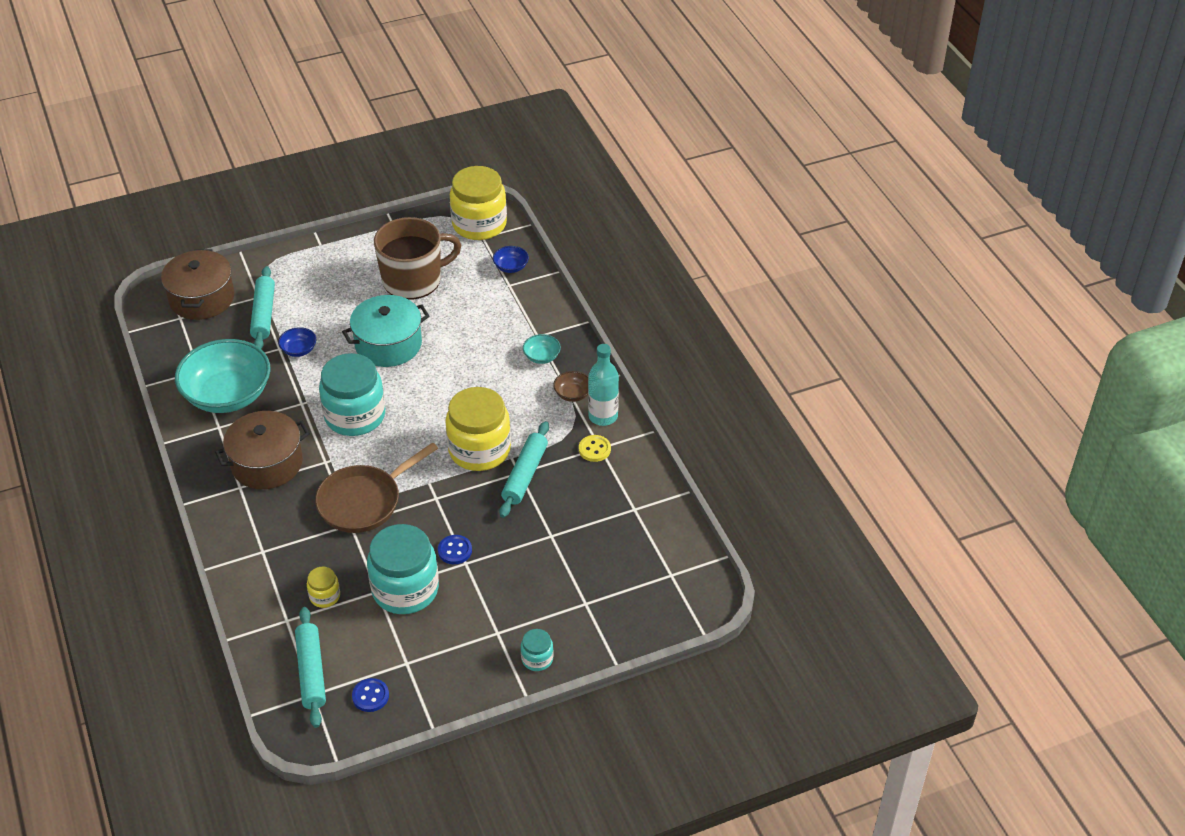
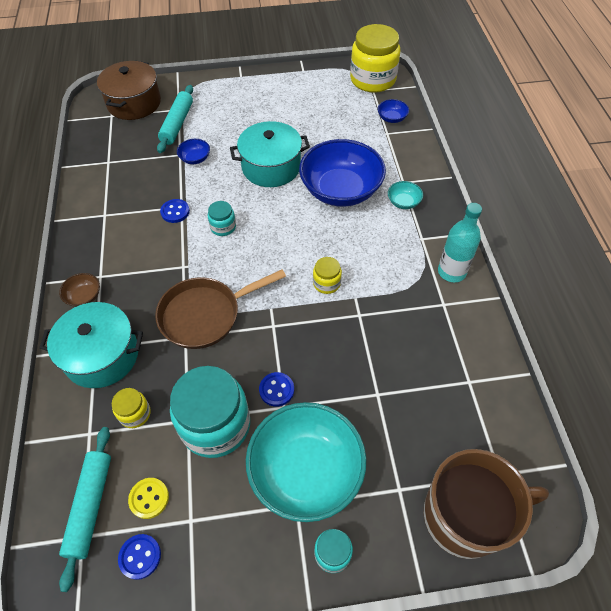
camera: 15 degrees right, 10 degrees up
turquoise bowl [175,339,271,413] -> turquoise bowl moved to [246,402,366,522]
brown pot [215,411,310,489] -> none
turquoise jar [319,353,385,436] -> turquoise jar [208,201,236,236], size x0.46
brown mug [374,217,462,300] -> brown mug moved to [424,449,549,559]
yellow jar [445,387,511,471] -> yellow jar [313,257,342,294], size x0.46
turquoise rolling pin [499,421,549,518] -> none
brown bowl [553,371,588,402] -> brown bowl moved to [59,273,100,307]
yellow button [579,435,611,462] -> yellow button moved to [128,478,169,519]
none -> turquoise pot [39,302,143,388]
none -> blue button [160,199,190,223]
none -> blue bowl [299,139,386,207]

